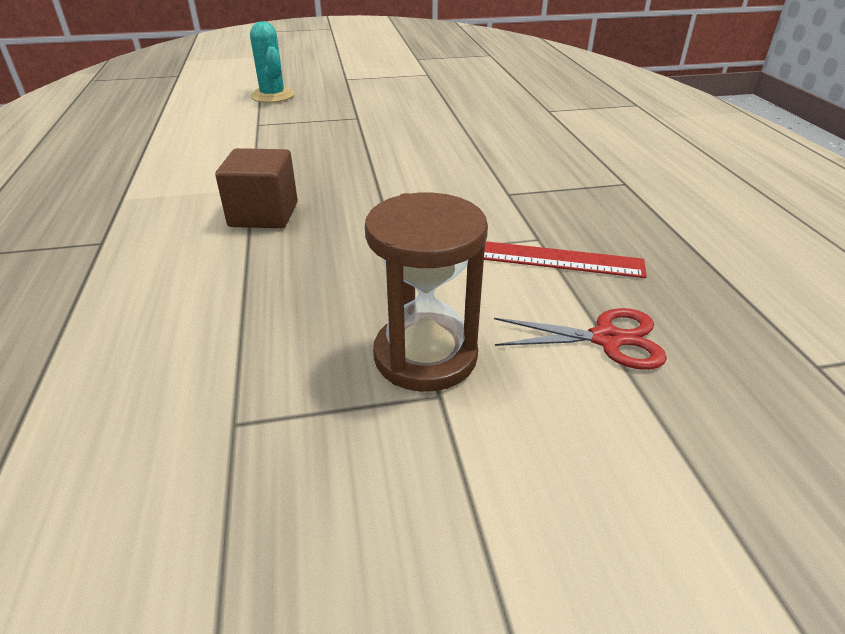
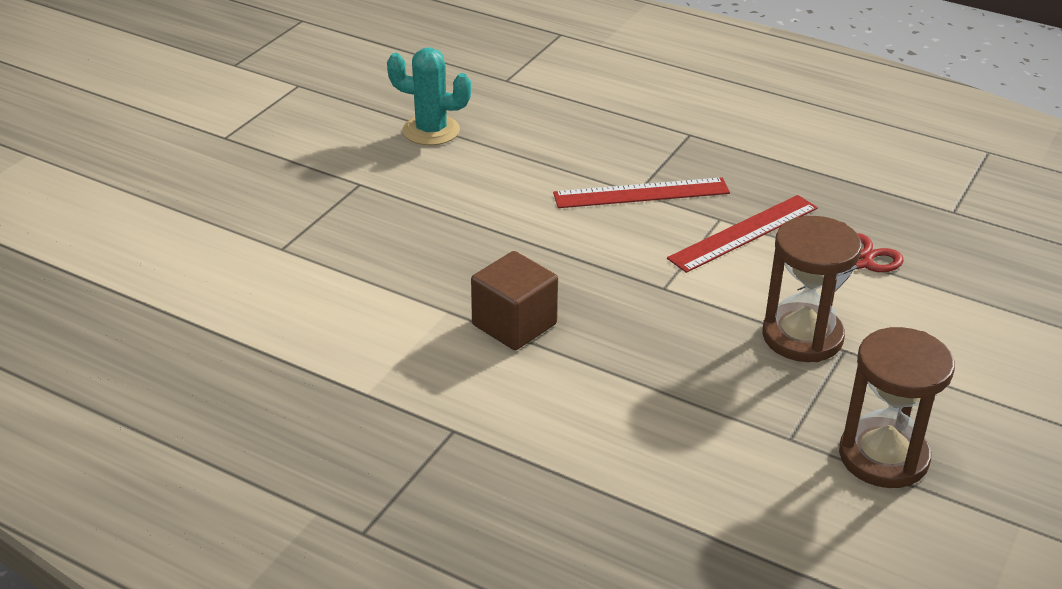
camera: 50 degrees left, 0 degrees up
turquoise cactus [250,21,294,103] -> turquoise cactus moved to [387,47,471,145]
none -> red ruler [553,177,730,208]
none -> brown hourglass [839,327,955,488]

